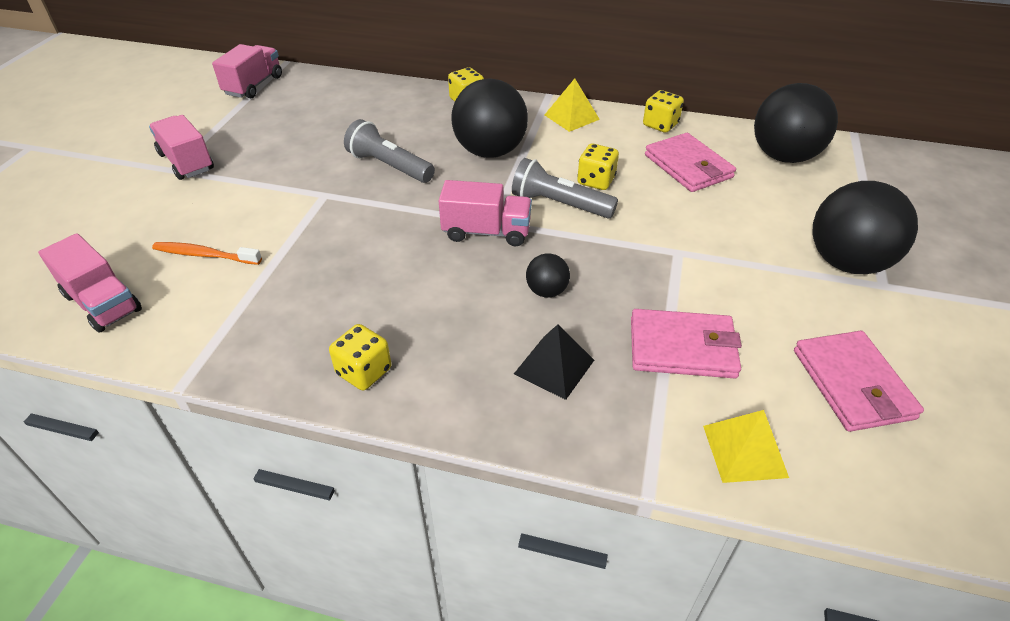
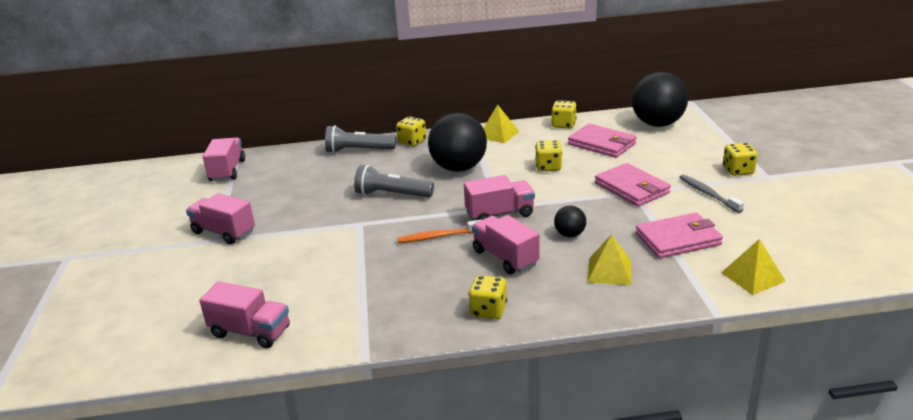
camera: 20 degrees left, 15 degrees down
orange toothbrush [152,242,262,265] -> orange toothbrush moved to [397,220,481,243]
grey flashlight [512,158,618,218] -> grey flashlight moved to [325,125,396,153]
black pyramid [514,324,594,400] -> yellow pyramid [587,234,631,285]
pink wallet [794,331,924,432] -> pink wallet moved to [595,163,671,206]
black ball [812,181,918,274] -> yellow dice [723,143,757,176]
none -> pink truck [472,215,540,274]
none -> grey toothbrush [679,175,744,213]

